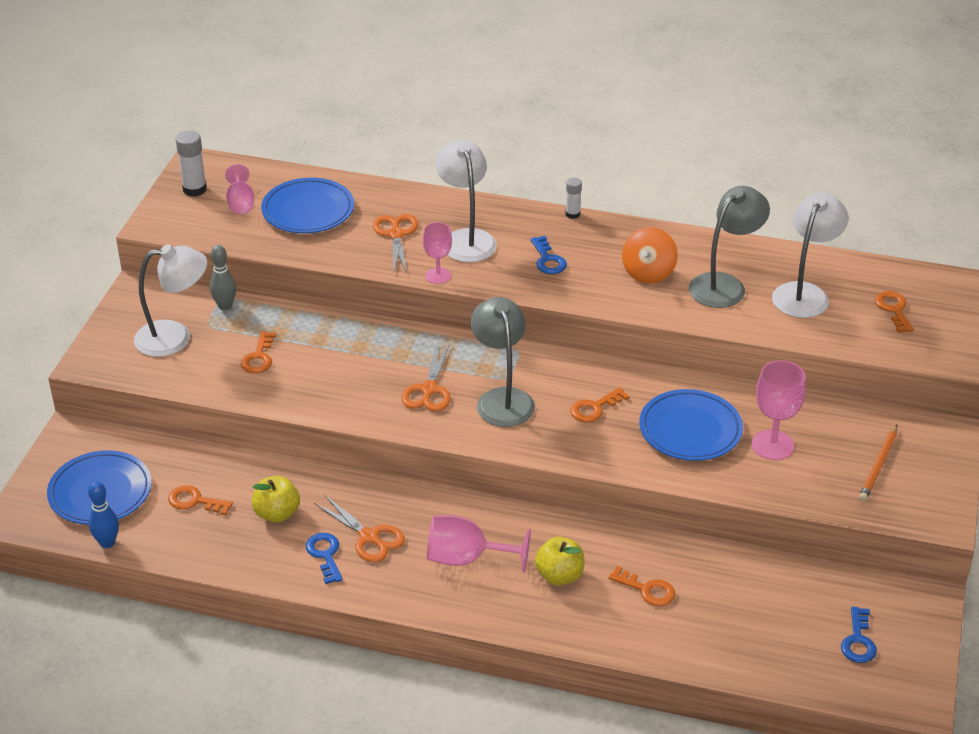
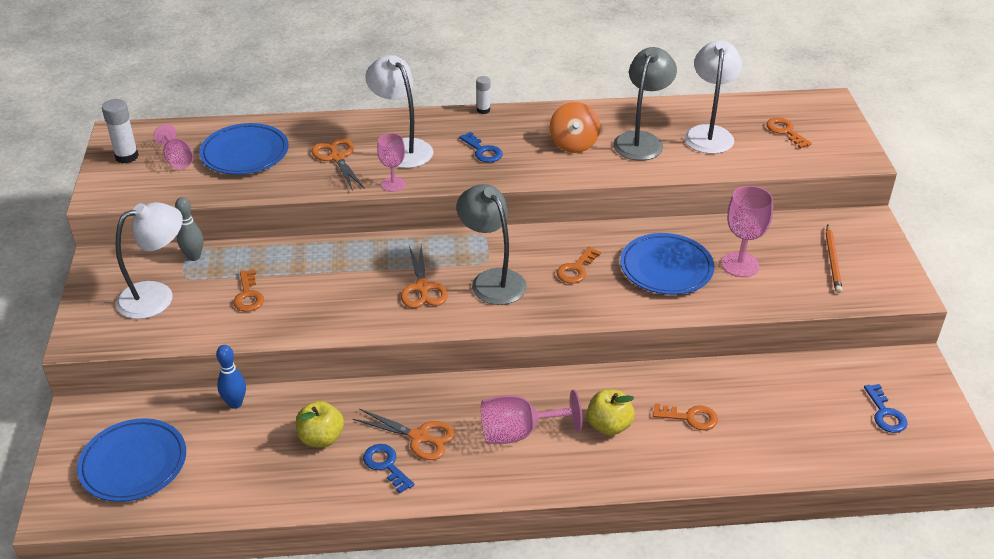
camera: 20 degrees left, 0 degrees up
blue bowling pin [88,481,119,548] -> blue bowling pin moved to [216,345,246,409]
orange key [168,485,233,515] -> none

